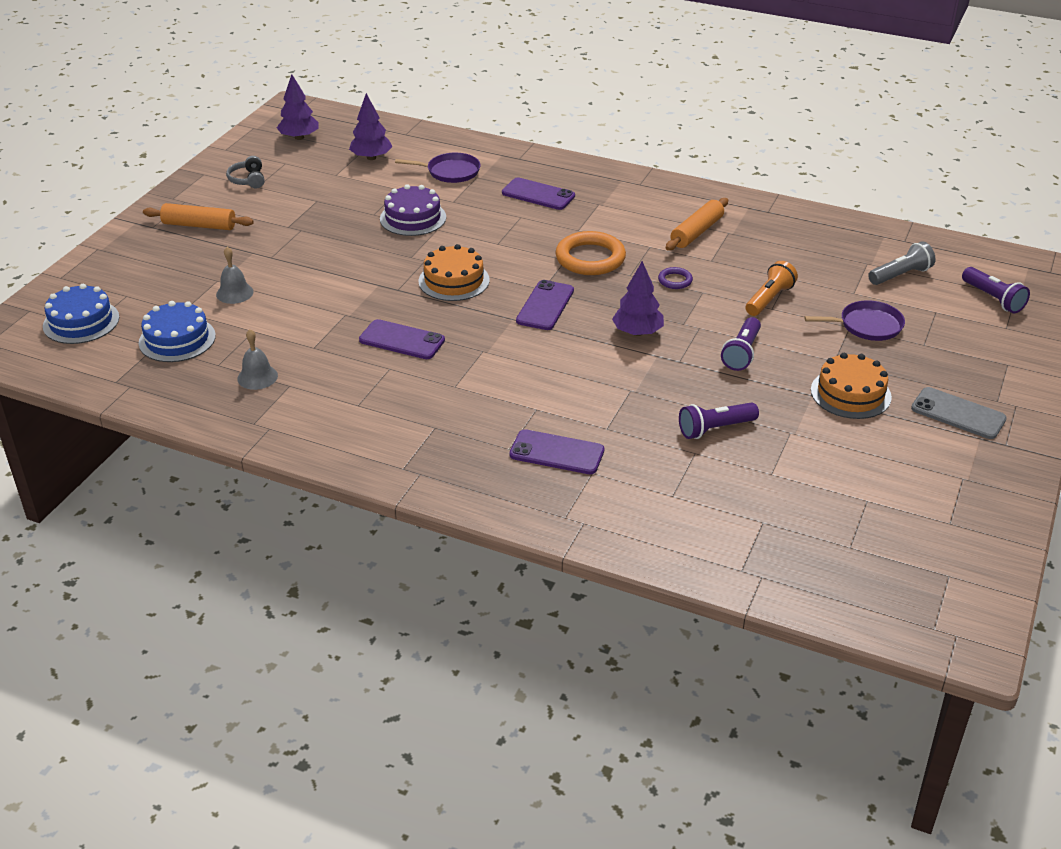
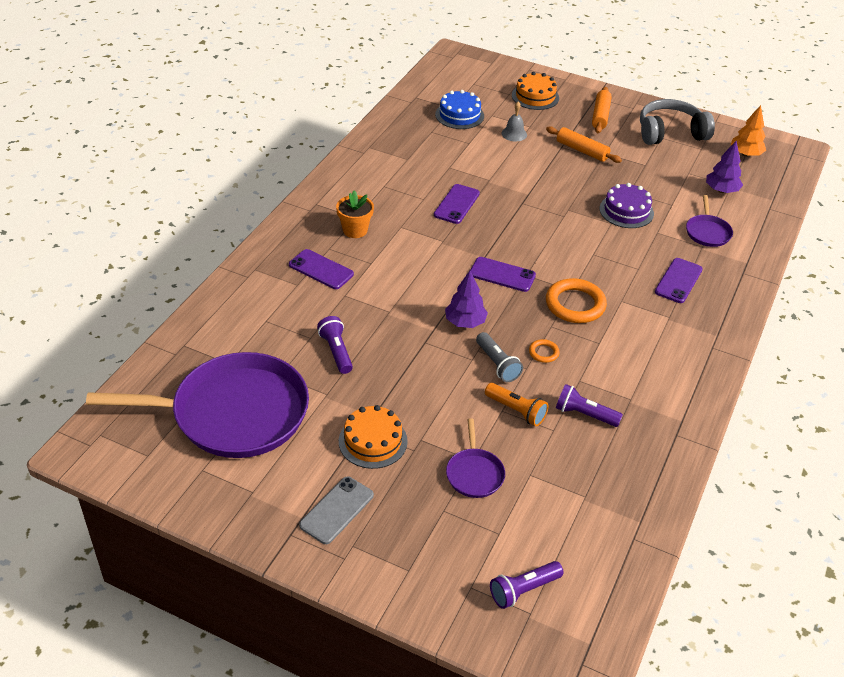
camera: 90 degrees right, 5 degrees up
blue cake [43,284,119,344] -> none
grey headphones [226,156,264,188] -> grey headphones [640,99,715,145], size x2.14
grey bell [237,329,278,390] -> none
purple tree [277,74,318,140] -> orange tree [731,105,766,157]
orange cake [419,244,490,301] -> orange cake moved to [512,72,559,110]
purple phone [509,429,604,474] -> purple phone turned 75 degrees counterclockwise [289,249,354,289]
purple ring [658,267,693,289] -> orange ring [529,339,560,363]
orange rolling pin [666,198,728,251] -> orange rolling pin moved to [546,126,622,163]
purple flashlight [721,317,761,371] -> purple flashlight moved to [556,384,623,427]
grey flashlight [868,241,936,285] -> grey flashlight moved to [476,332,523,382]
none -> purple pan [86,352,309,458]
none -> orange flower pot [336,190,374,238]

